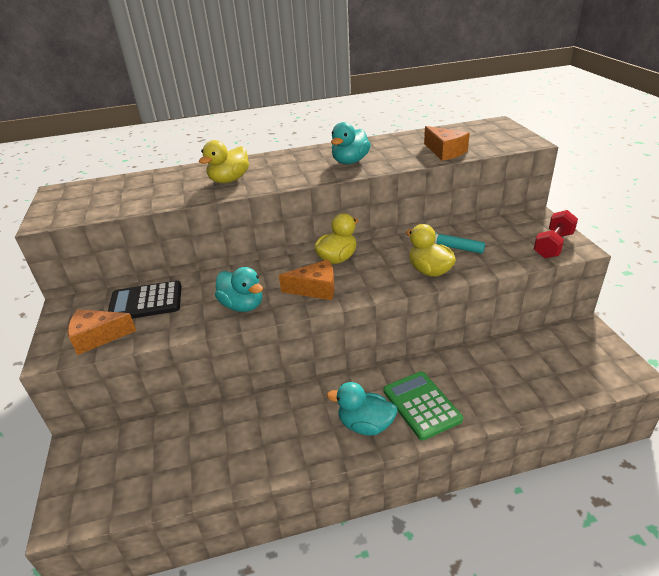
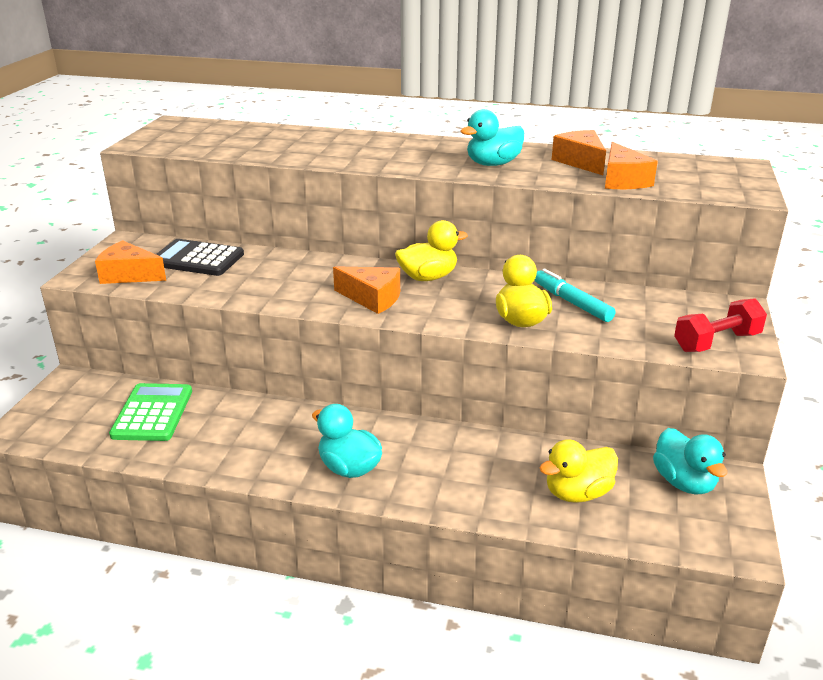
camera: 25 degrees right, 5 degrees down
yellow duck [199,140,249,183] -> yellow duck moved to [540,439,618,503]
turquoise duck [215,267,263,312] -> turquoise duck moved to [653,428,727,495]
green calculator [383,371,463,440] -> green calculator moved to [109,383,192,441]
none -> orange cheese [552,130,606,175]

